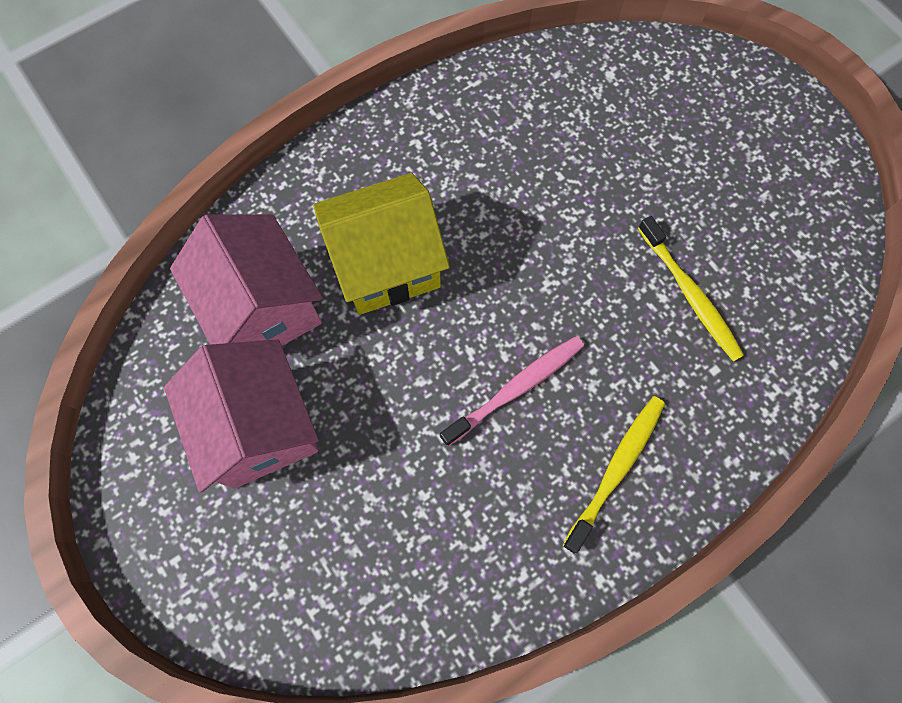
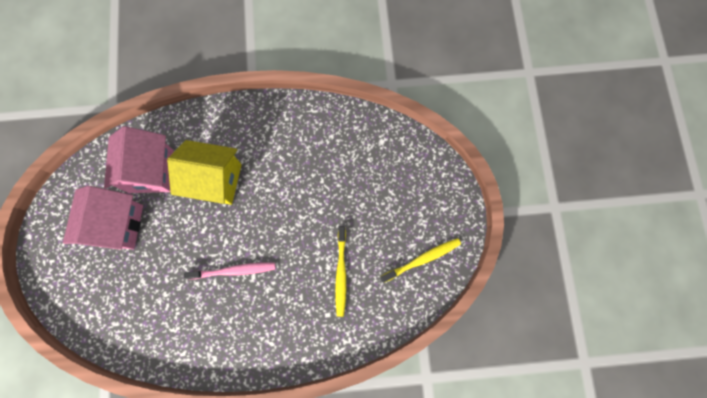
camera: 30 degrees right, 5 degrees up
yellow toothbrush [563,396,665,554] -> yellow toothbrush moved to [380,238,461,283]

